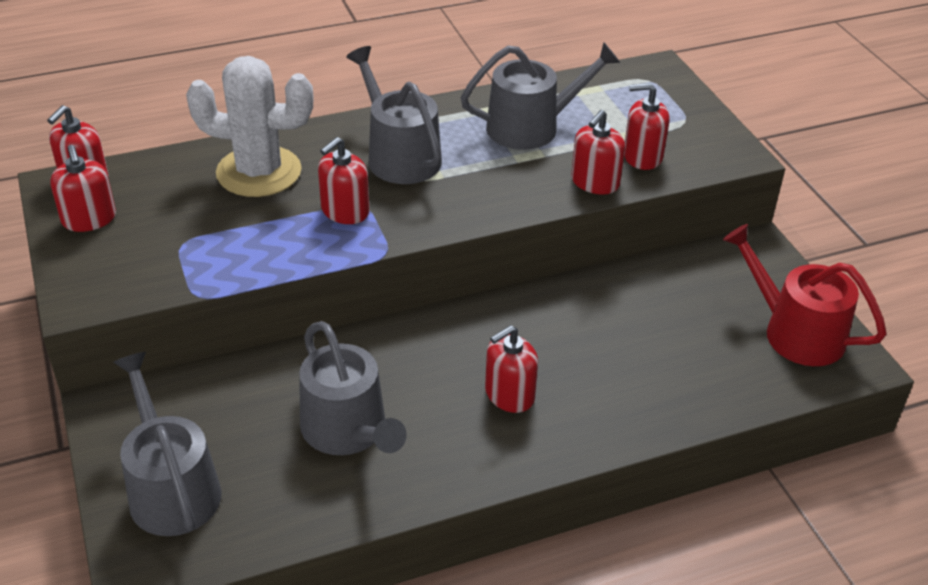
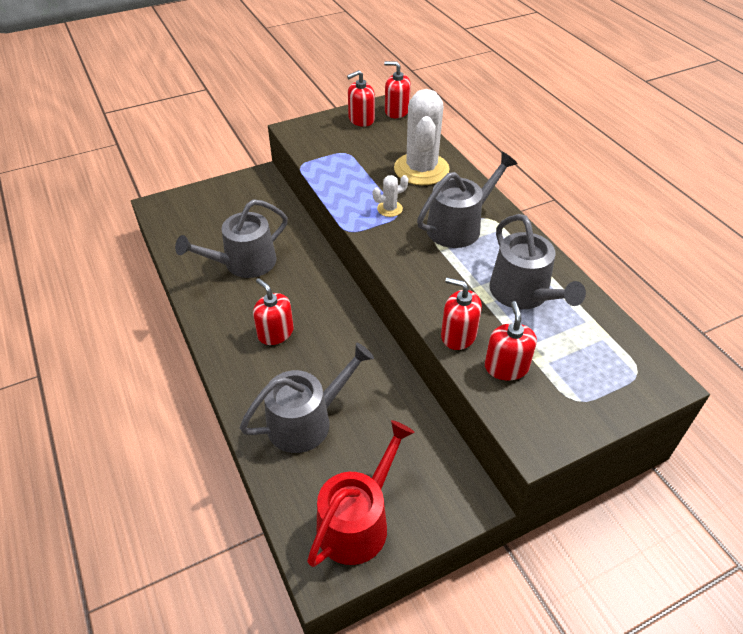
camera: 85 degrees right, 5 degrees up
grey watering can [114,352,222,536] -> grey watering can moved to [240,343,374,453]
red soap dispenser [318,137,369,224] -> white cactus [373,175,408,217]

